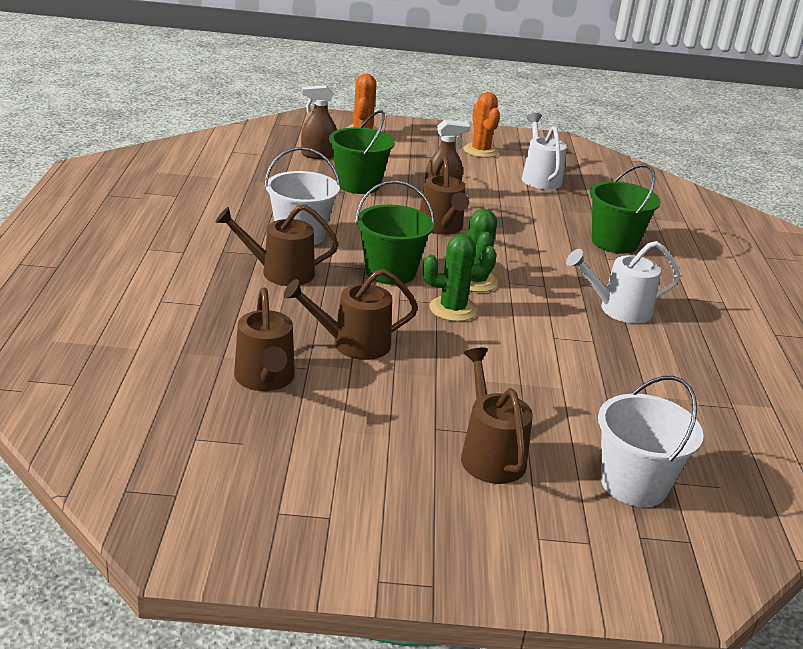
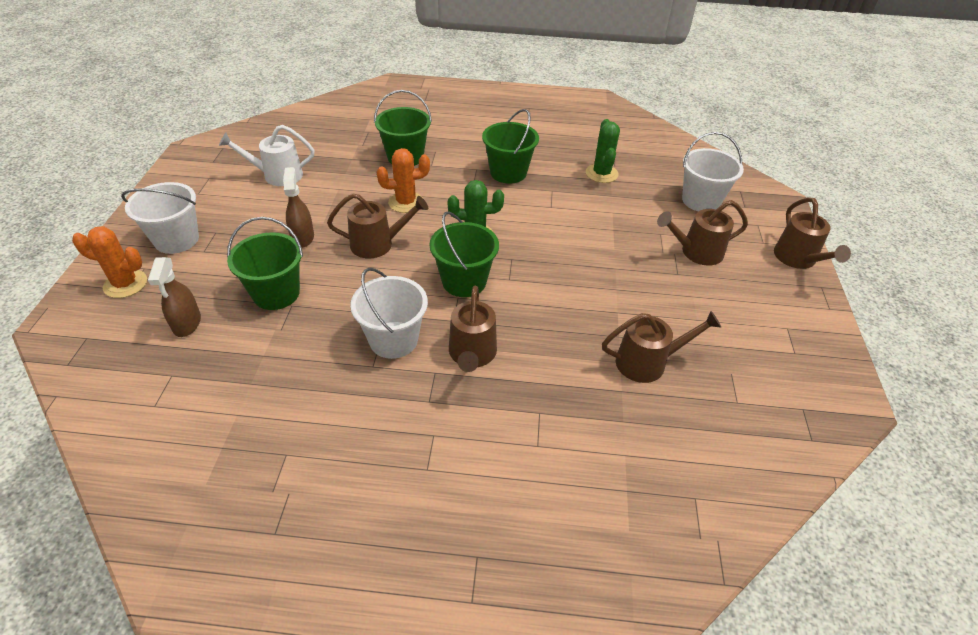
camera: 85 degrees left, 15 degrees up
brown watering can [283,269,418,360] -> brown watering can moved to [774,197,851,269]
green cactus [423,234,497,322] -> green cactus moved to [586,119,620,183]
orange cactus [464,92,500,158] -> orange cactus moved to [377,148,430,213]
white watering can [566,241,680,323] -> green bucket [482,109,539,184]
none -> white bucket [121,182,199,254]

